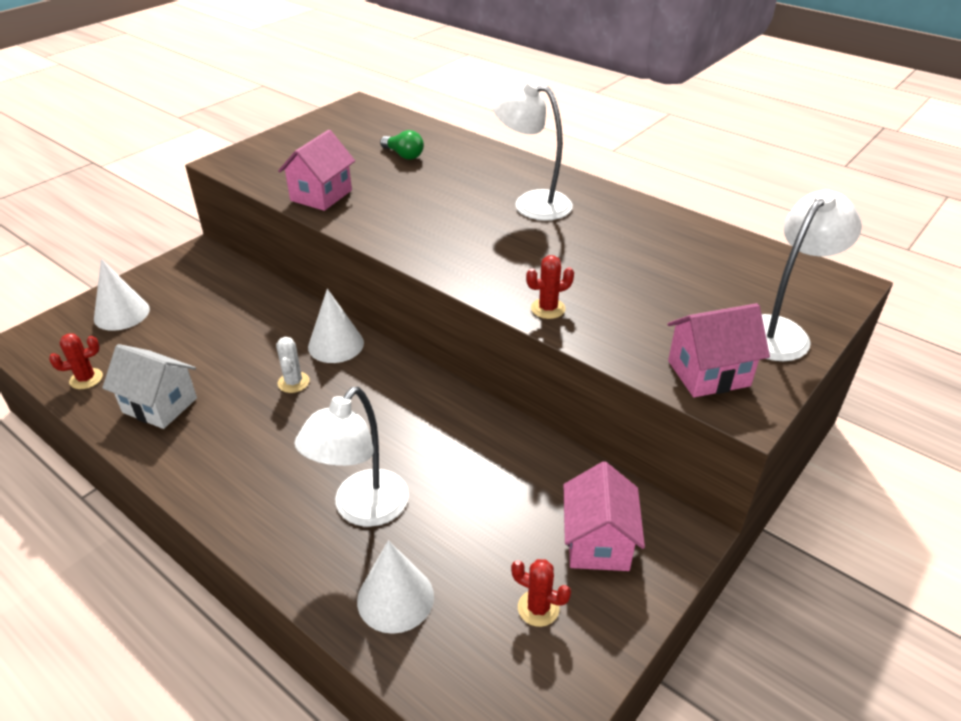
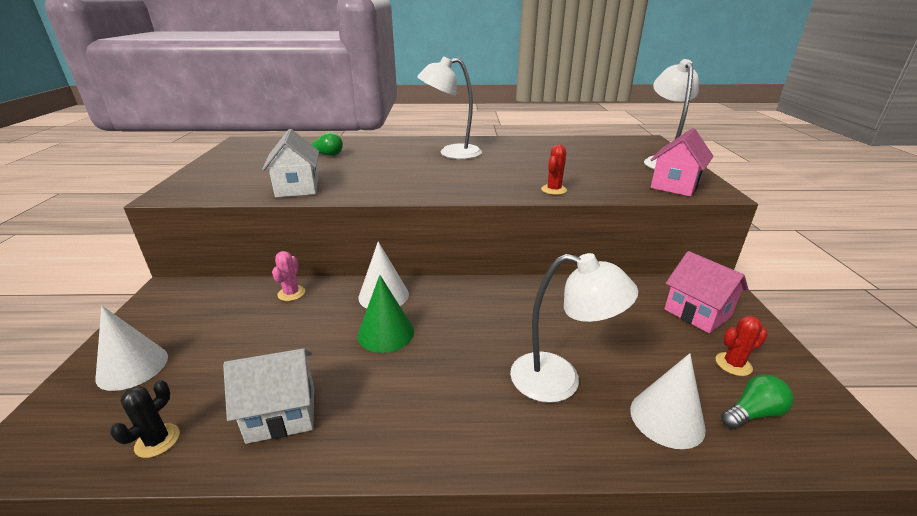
camera: 40 degrees left, 10 degrees down
red cactus [49,333,103,389] -> black cactus [110,380,180,458]
white cactus [276,337,310,393] -> green cone [358,275,414,353]
pink house [278,130,355,211] -> white house [262,129,319,198]
white lamp [294,387,409,527] -> white lamp turned 60 degrees counterclockwise [510,253,638,403]
none -> pink cactus [272,251,305,301]
none -> green light bulb [721,374,794,429]

